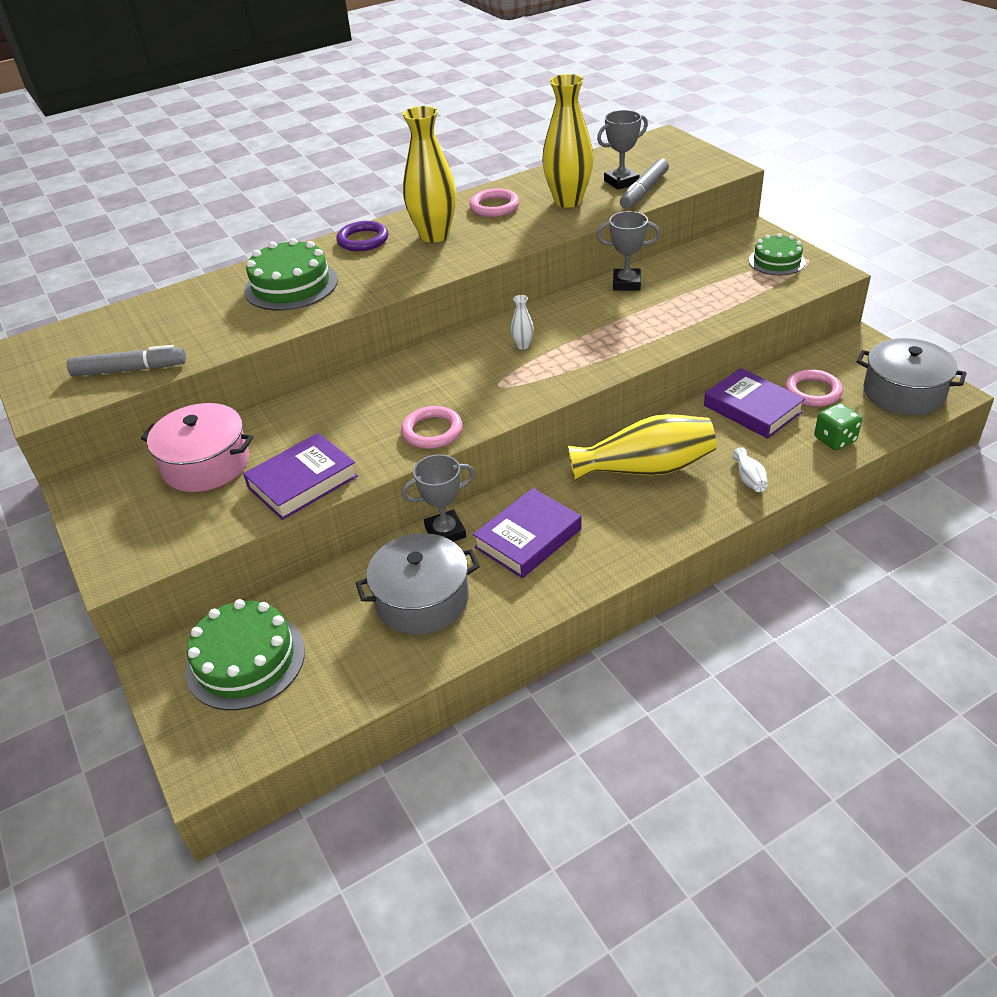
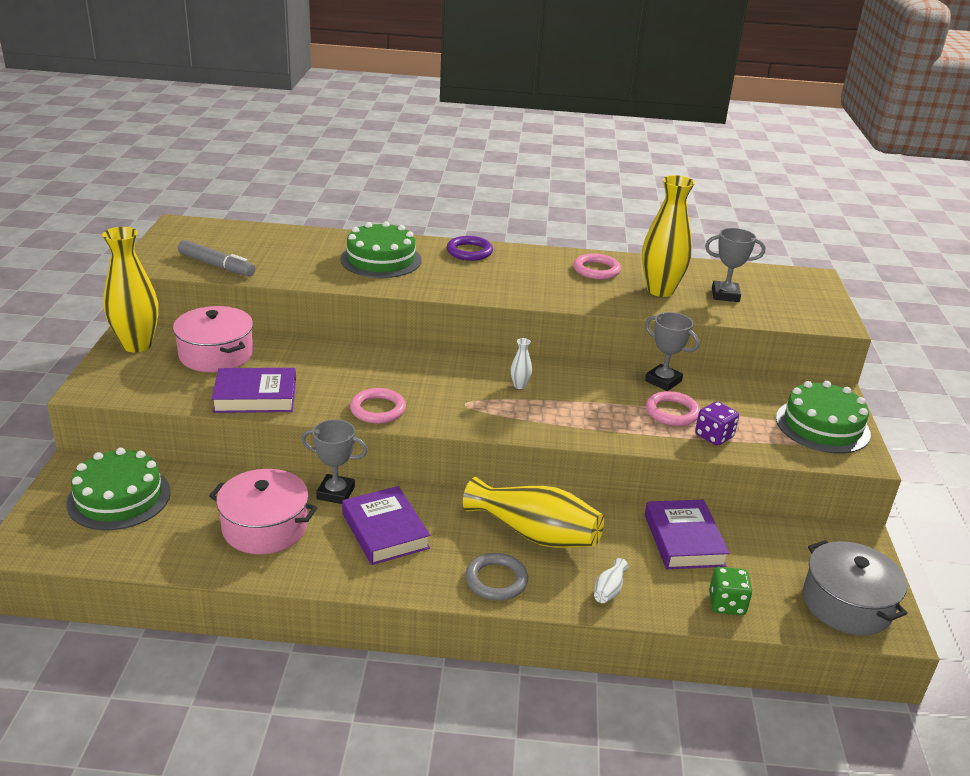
camera: 30 degrees right, 10 degrees down
grey pot [356,533,480,635] -> pink pot [209,469,318,554]
yellow vase [403,106,456,243] -> yellow vase moved to [102,227,159,352]
purple book [473,488,581,578] -> purple book turned 75 degrees clockwise [342,486,430,565]
grey marker [620,158,669,209] -> none
green cake [749,233,806,275] -> green cake [776,381,871,454], size x1.56
pink ring [785,369,843,407] -> pink ring moved to [646,391,700,426]
none -> grey ring [465,553,528,600]
none -> purple dice [695,401,739,446]

